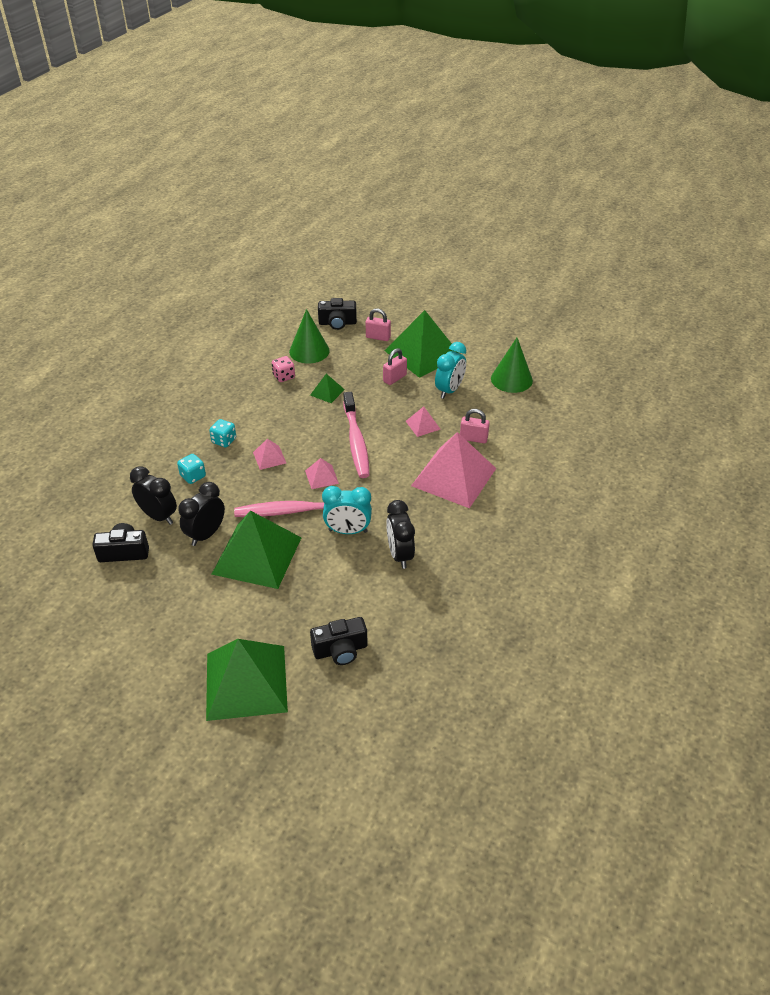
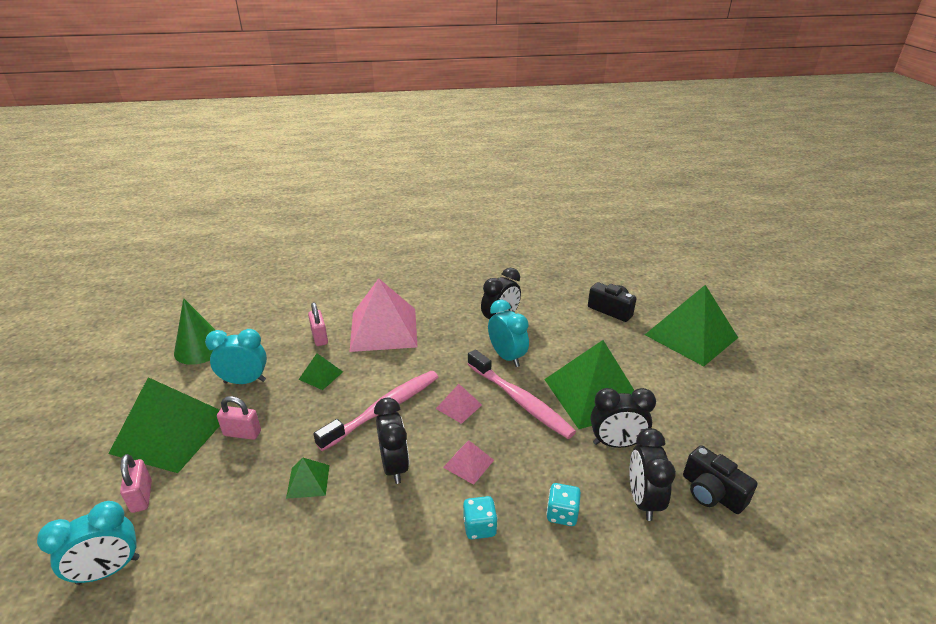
camera: 125 degrees left, 10 degrees down
pink dice [272,356,295,382] -> none
green cone [289,309,330,364] -> none
black camera [318,298,357,330] -> turquoise clock [37,501,139,585]
pink pyramid [406,406,441,437] -> green pyramid [299,353,343,390]
none -> black clock [374,398,409,484]

